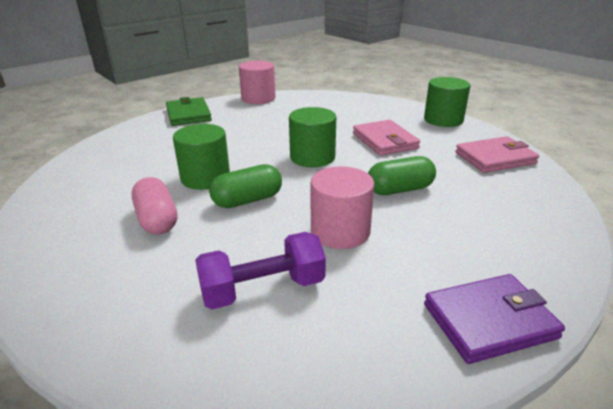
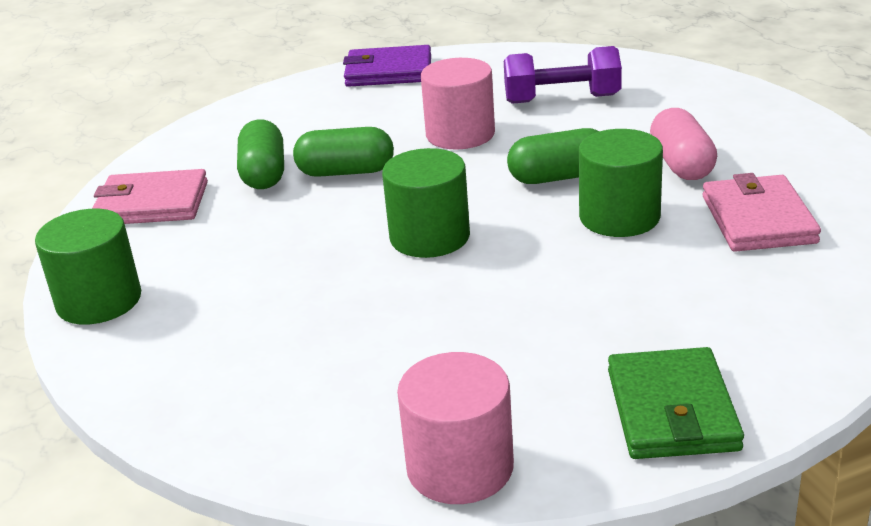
camera: 160 degrees left, 0 degrees up
pink wallet [353,120,420,156] -> pink wallet moved to [703,173,821,252]
none -> green capsule [237,120,284,189]

